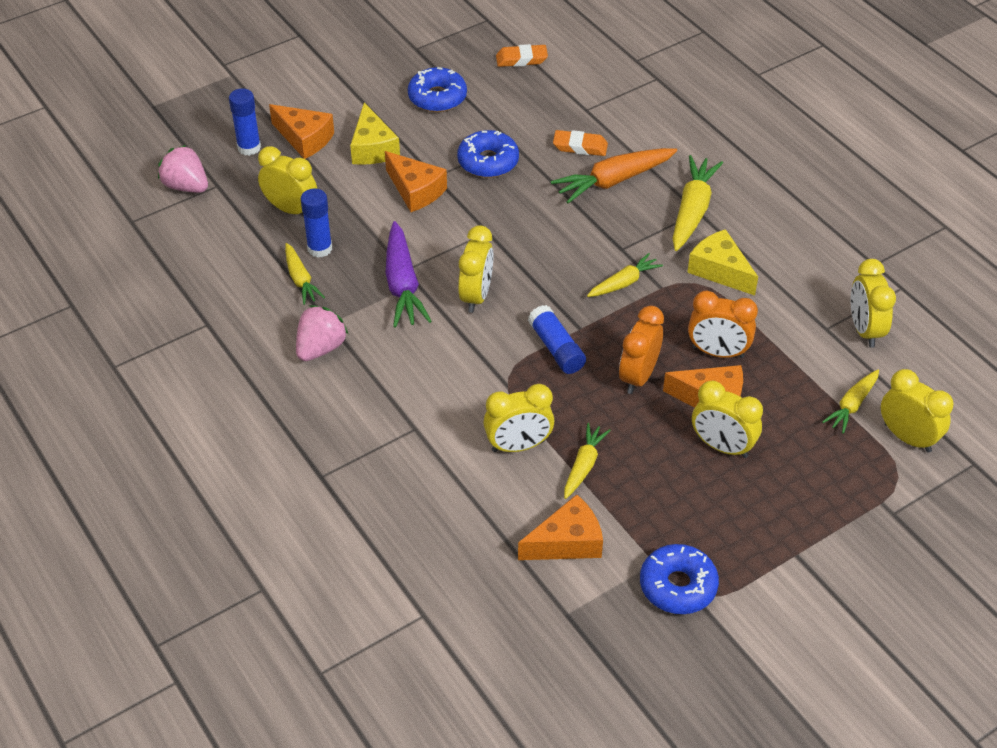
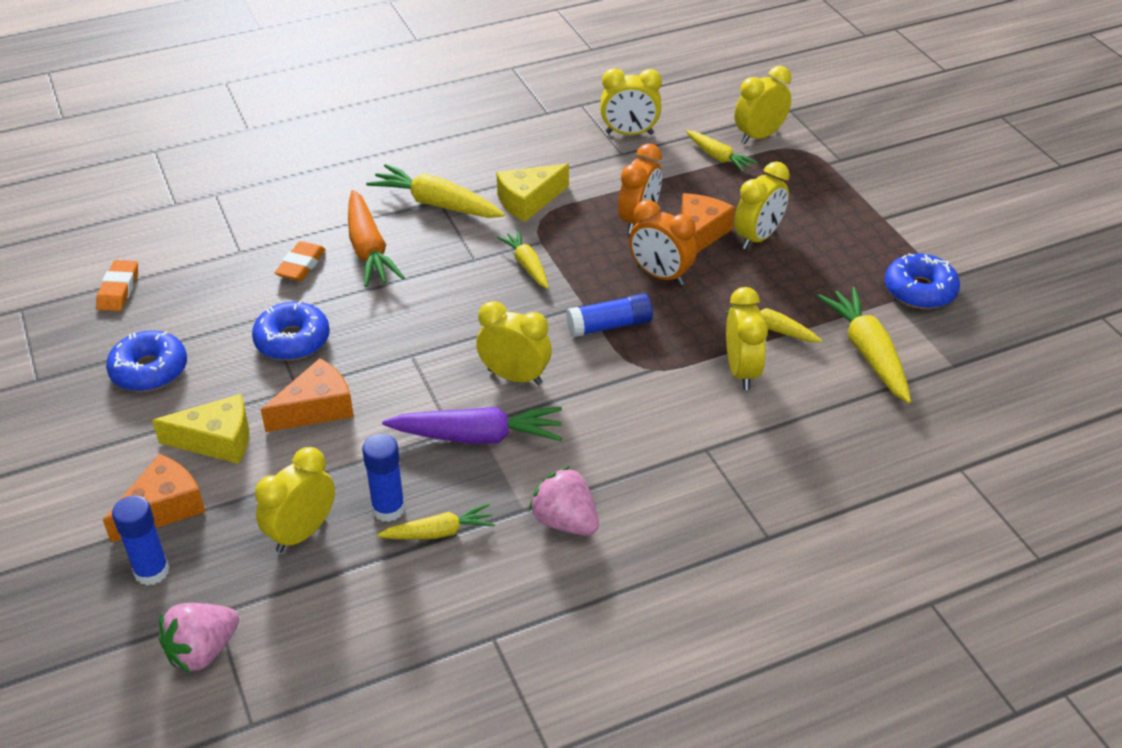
camera: 80 degrees left, 5 degrees down
orange cheese [518,494,603,560] -> yellow carrot [817,287,911,404]

